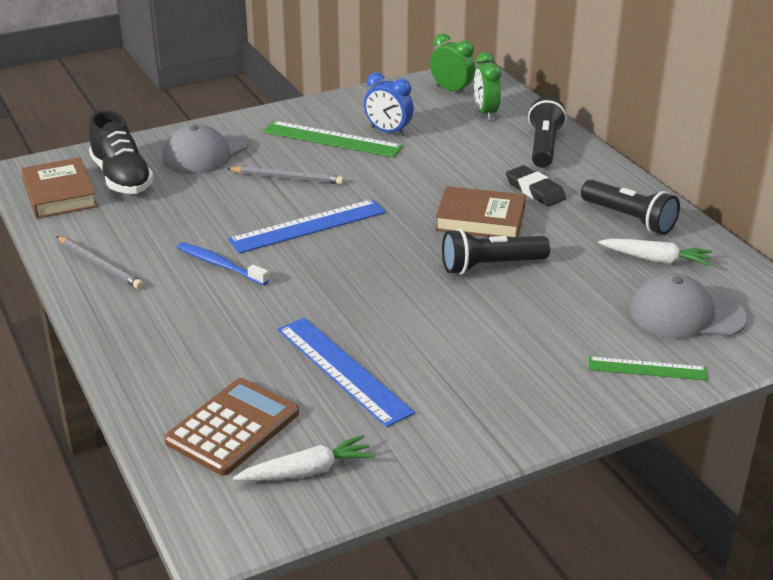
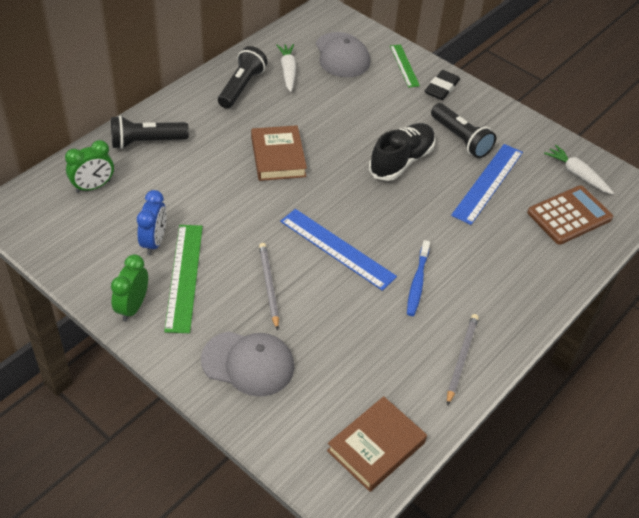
camera: 115 degrees left, 15 degrees up
black shoe [89,111,154,194] -> black shoe moved to [369,123,435,181]
brown calculator [164,378,299,475] -> brown calculator turned 135 degrees clockwise [527,185,613,245]
green clock [430,33,476,95] -> green clock moved to [111,254,148,322]
black flashlight [442,229,550,275] -> black flashlight moved to [431,103,496,158]
black eraser [506,165,566,206] -> black eraser moved to [425,70,460,100]

